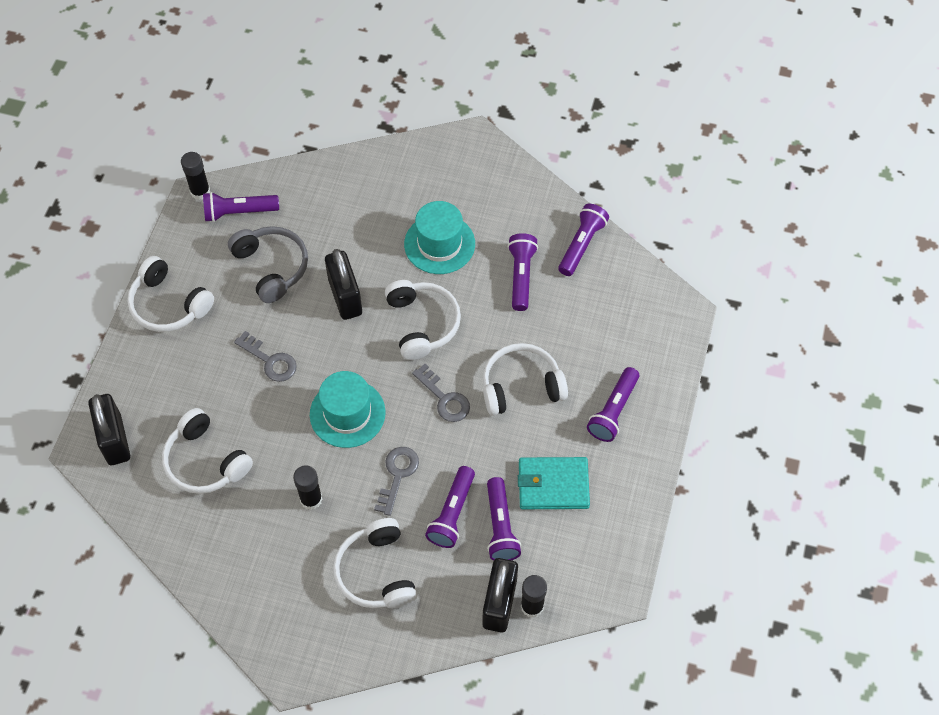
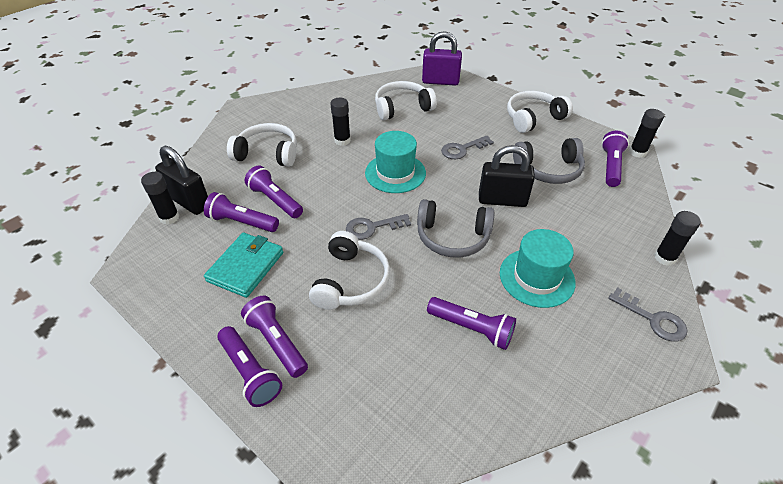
camera: 115 degrees right, 15 degrees down
black padlock [88,394,130,465] -> purple padlock [422,31,462,86]
grey key [374,447,419,516] -> grey key moved to [608,287,687,342]
white headphones [385,280,461,360] -> grey headphones [417,199,495,258]
purple flashlight [558,204,609,276] -> purple flashlight moved to [217,326,282,407]
none -> black glue stick [654,211,701,266]

